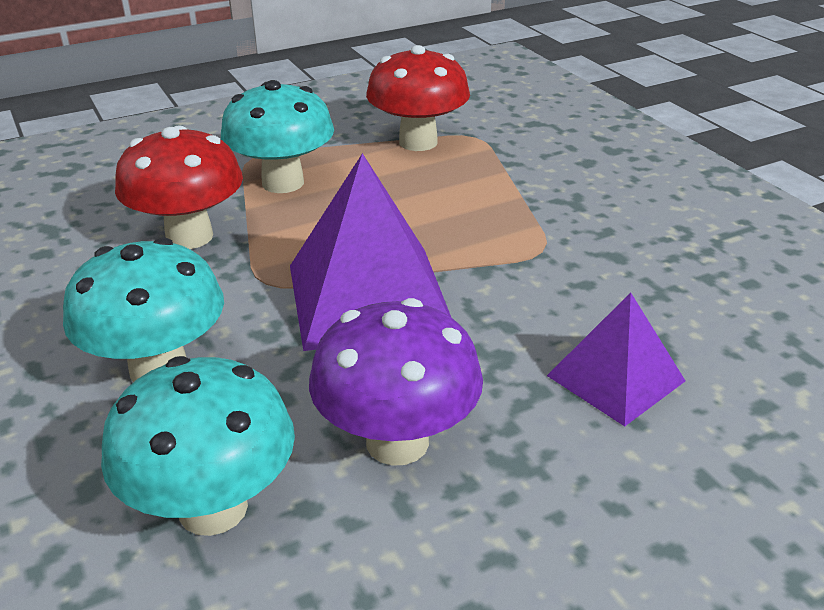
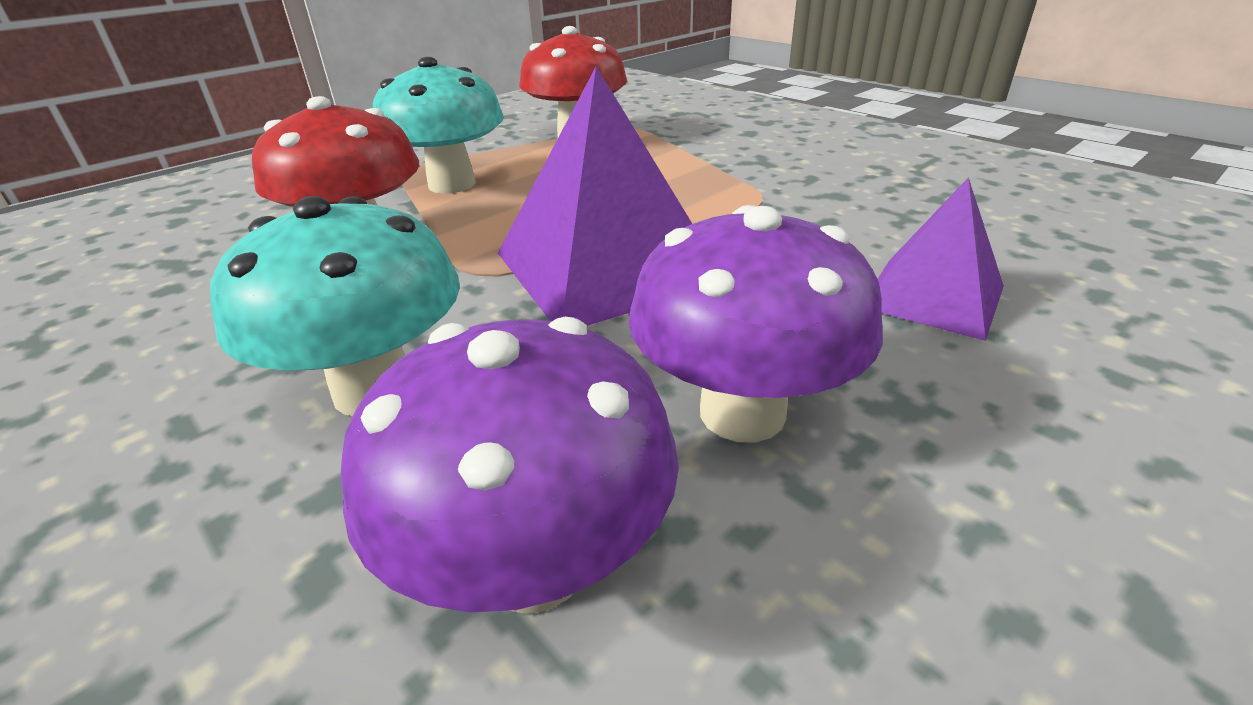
camera: 15 degrees left, 0 degrees up
turquoise mushroom [101,356,295,536] -> purple mushroom [340,317,679,614]

